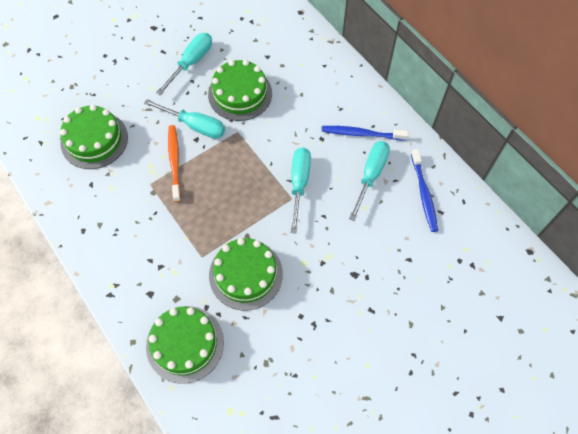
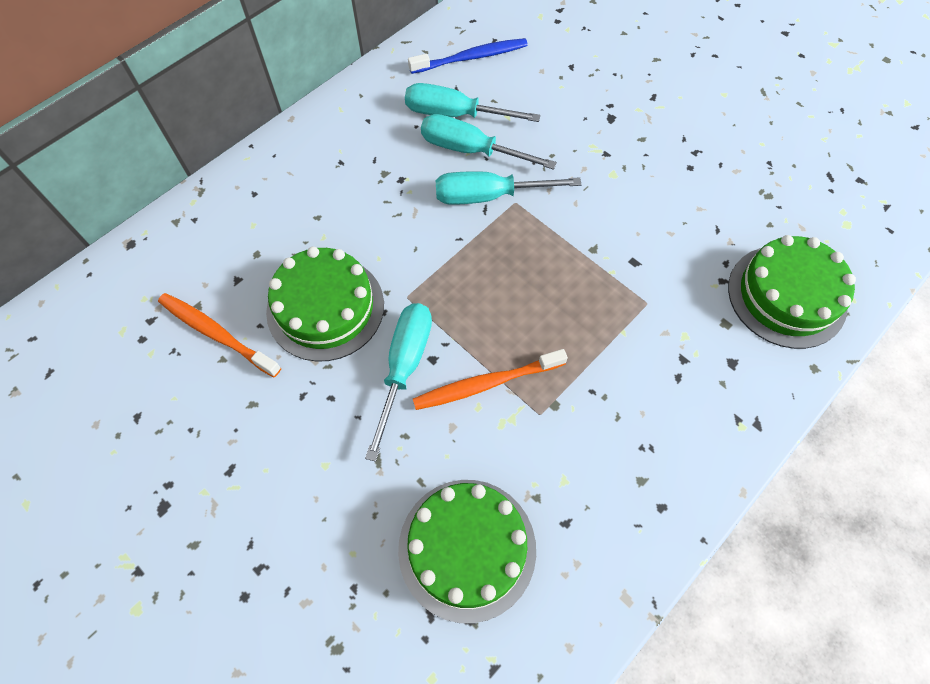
camera: 100 degrees left, 0 degrees up
turquoise screwdriver [156,33,212,95] -> turquoise screwdriver moved to [421,114,557,170]
green cake [209,238,283,310] -> none
blue toothbrush [322,126,408,141] -> none
none -> orange toothbrush [158,293,281,377]

